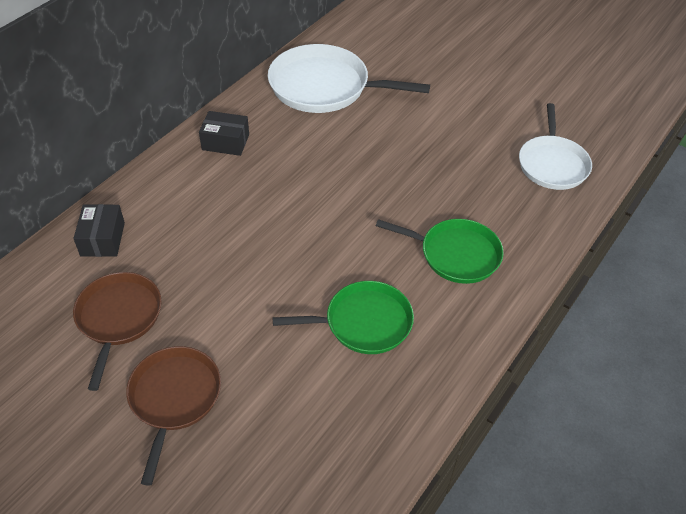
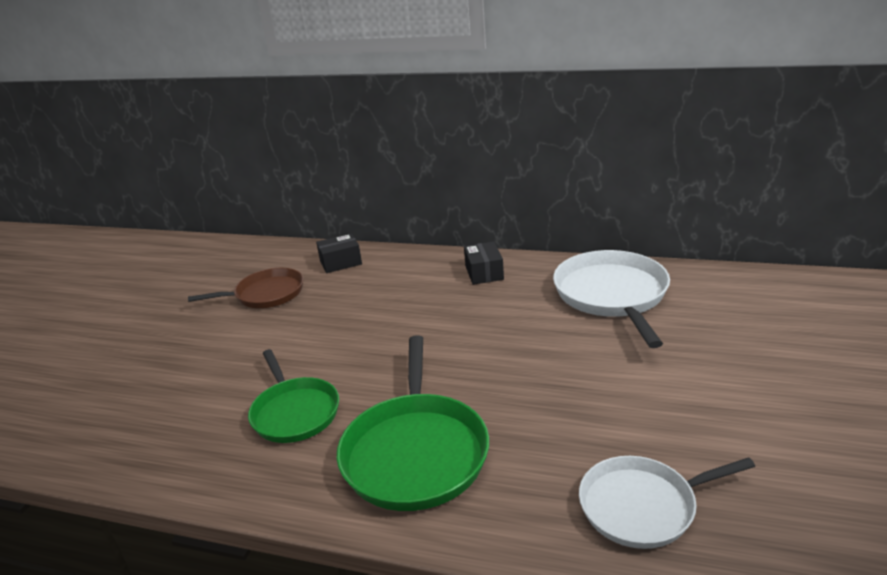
camera: 75 degrees right, 20 degrees down
brown pan [126,346,221,486] -> none
green pan [376,219,504,284] -> green pan [336,335,489,511], size x1.51

